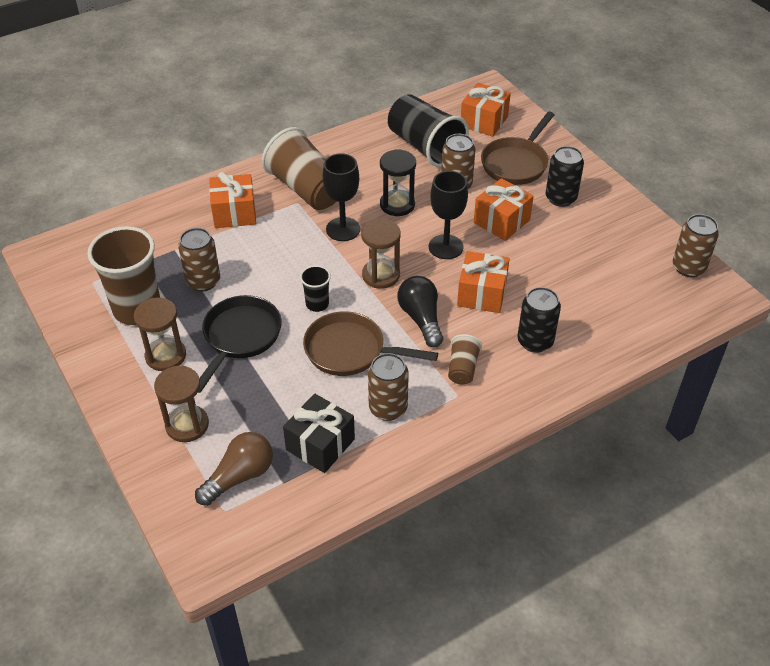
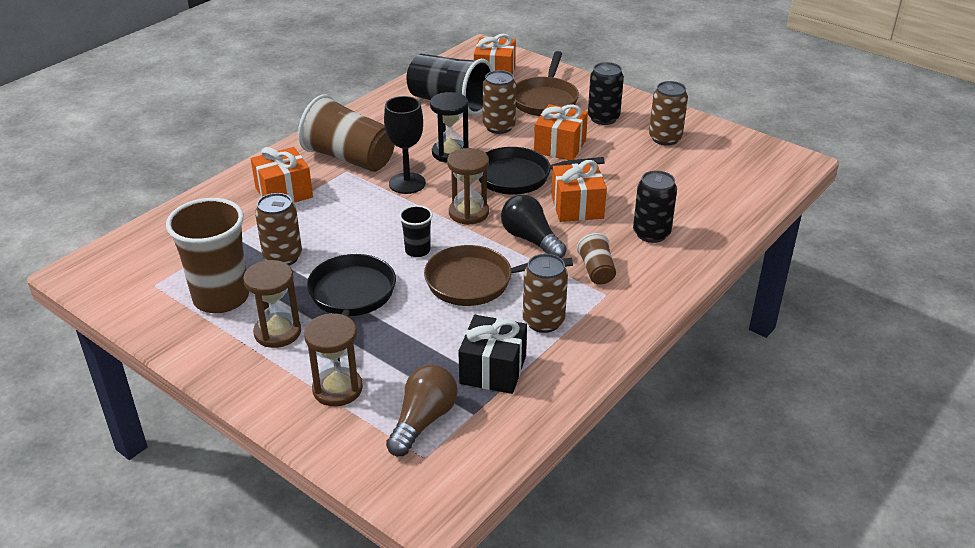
camera: 20 degrees left, 10 degrees down
black goblet [429,171,468,259] -> black pan [478,147,604,195]
brown can [673,214,719,277] -> brown can moved to [649,81,688,146]

